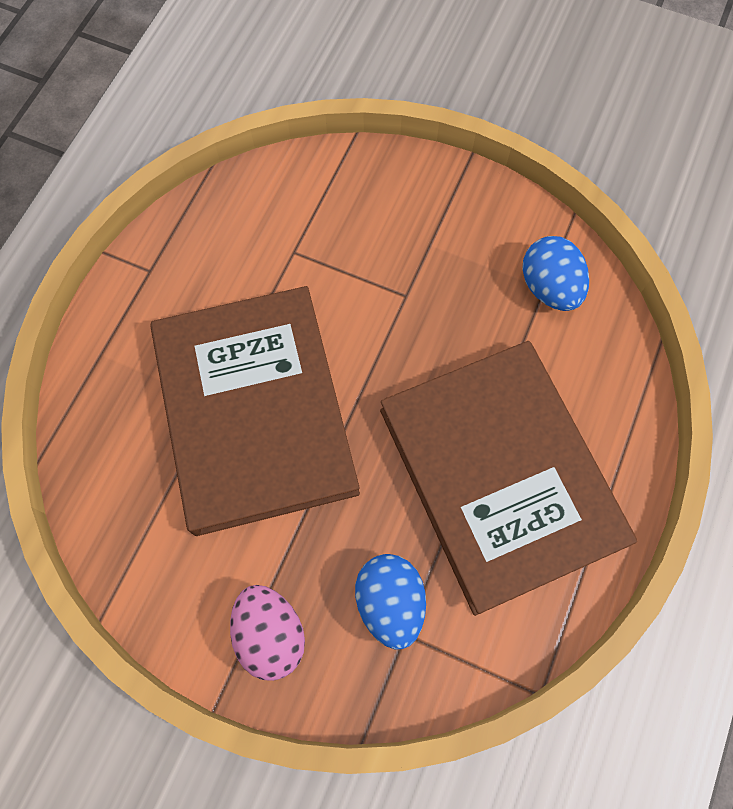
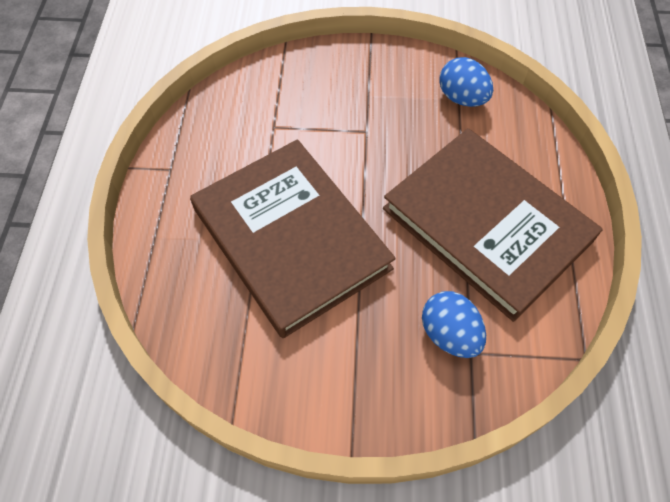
camera: 20 degrees left, 10 degrees down
pink egg [230,585,305,681] -> none

